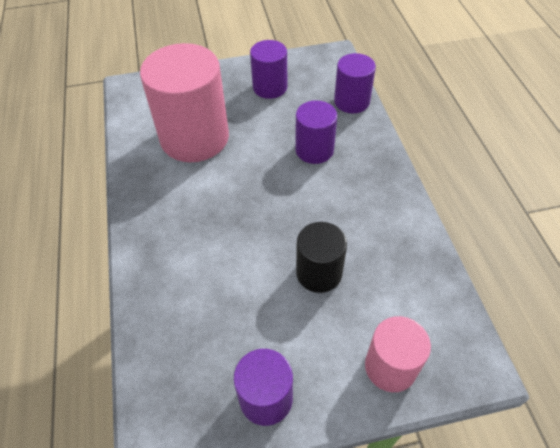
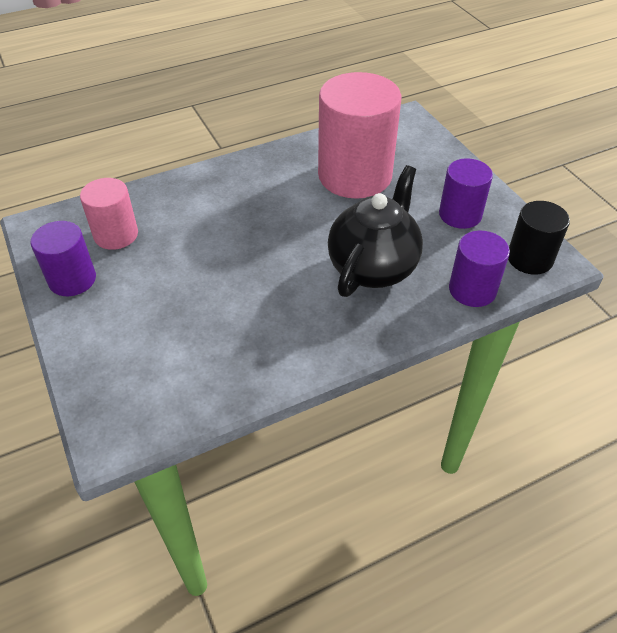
camera: 75 degrees right, 5 degrees down
purple cylinder [295,100,337,164] -> black teapot [328,165,423,297]
black cylinder [296,222,347,293] -> black cylinder moved to [508,201,570,275]
pink cylinder [365,316,431,392] -> pink cylinder moved to [80,178,138,250]

